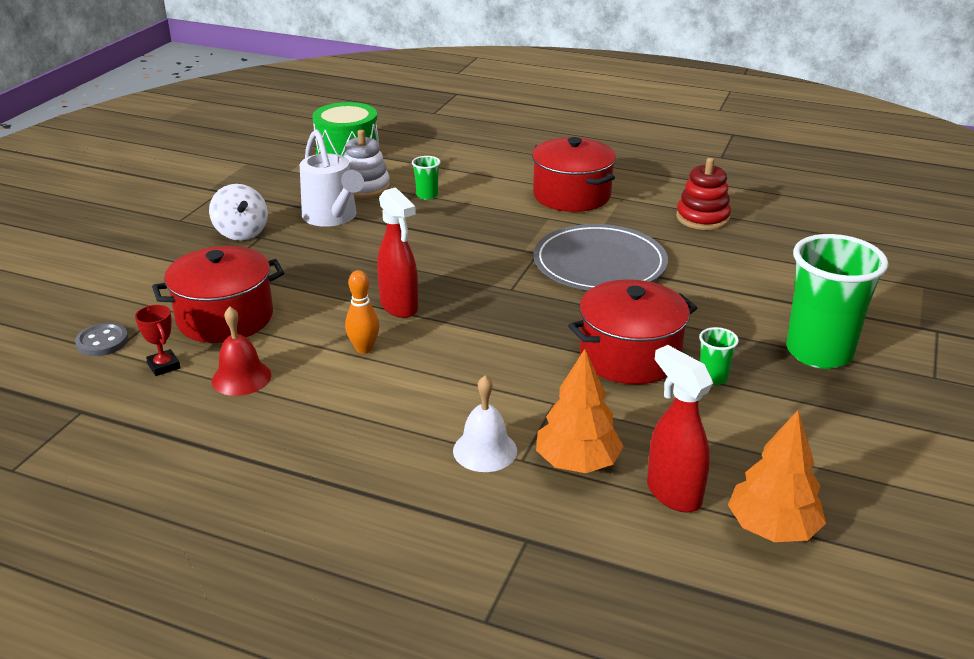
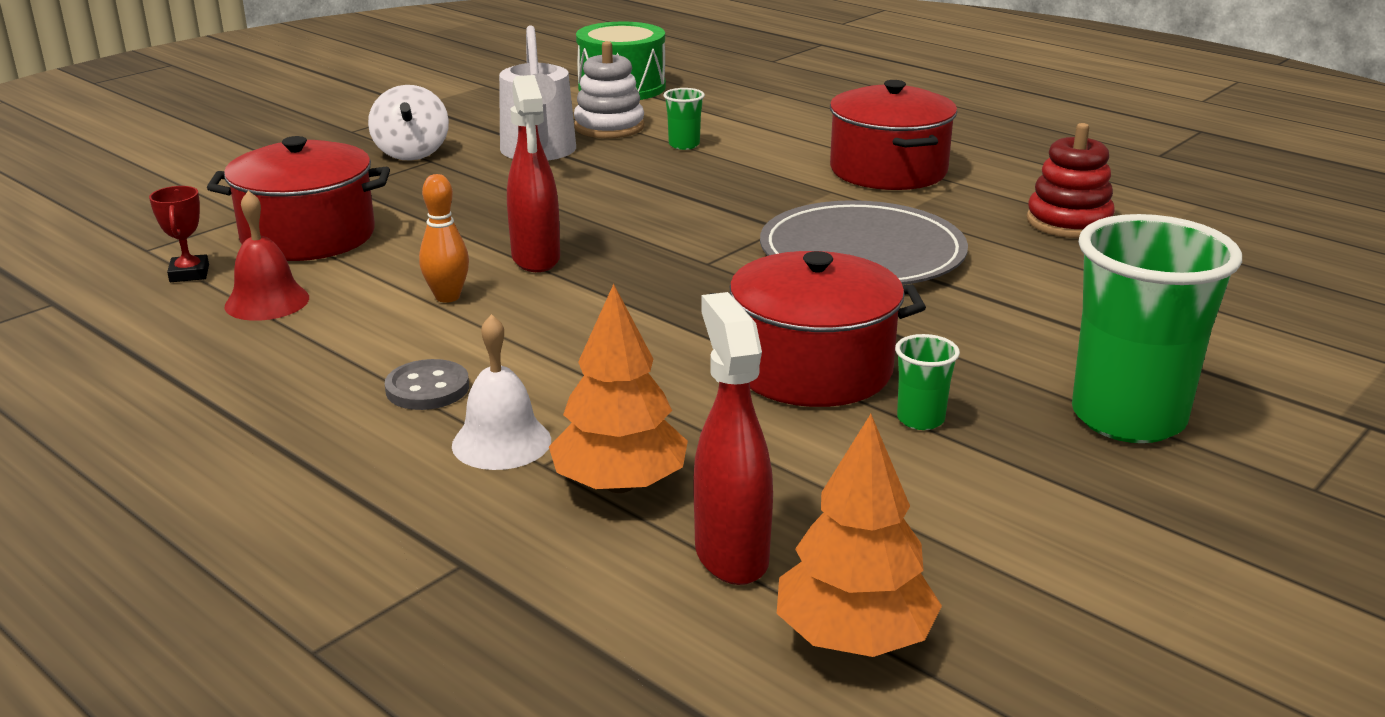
camera: 20 degrees right, 5 degrees down
grey button [75,323,128,356] -> grey button moved to [385,359,469,410]

